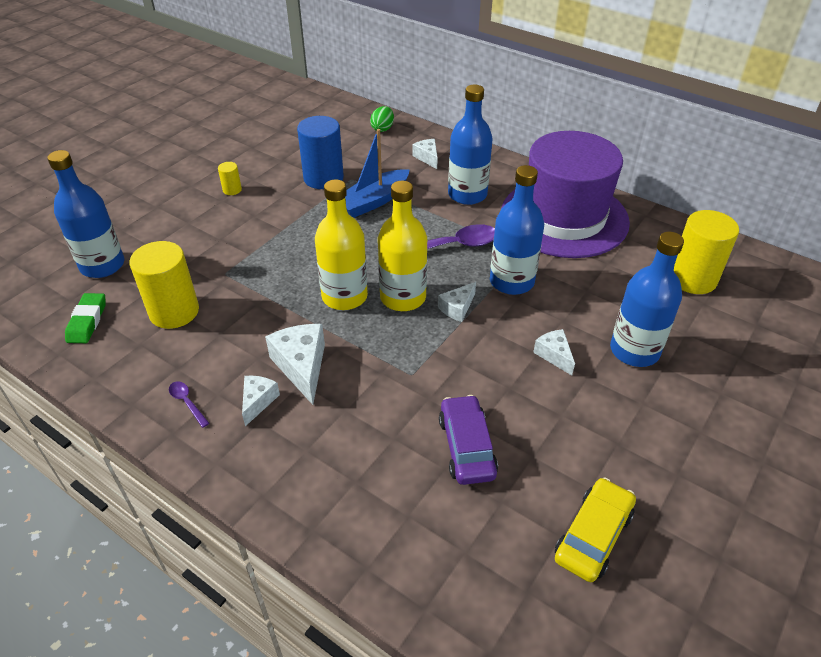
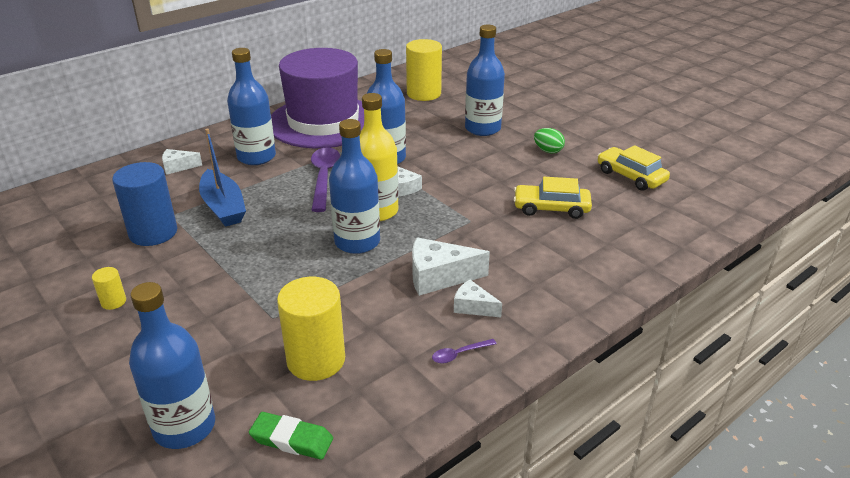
camera: 75 degrees left, 10 degrees down
yellow bottle [315,179,368,310] -> blue bottle [329,119,380,254]
green egg [370,106,394,132] -> green egg moved to [534,128,565,153]
purple car [439,395,498,485] -> yellow car [513,177,592,219]
white cheese [533,329,575,375] -> none

